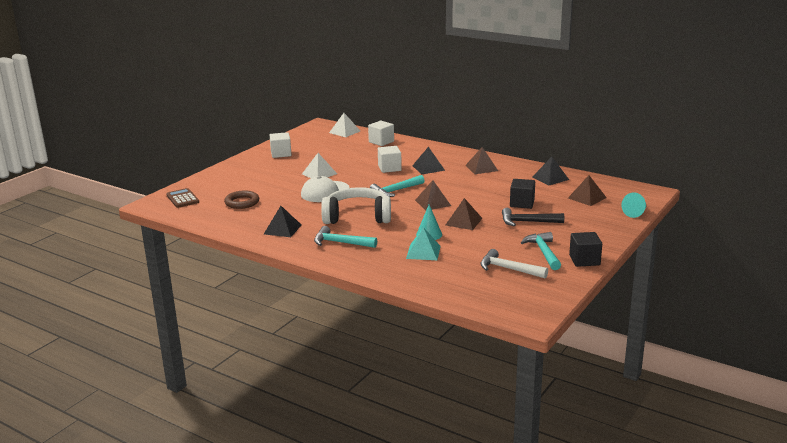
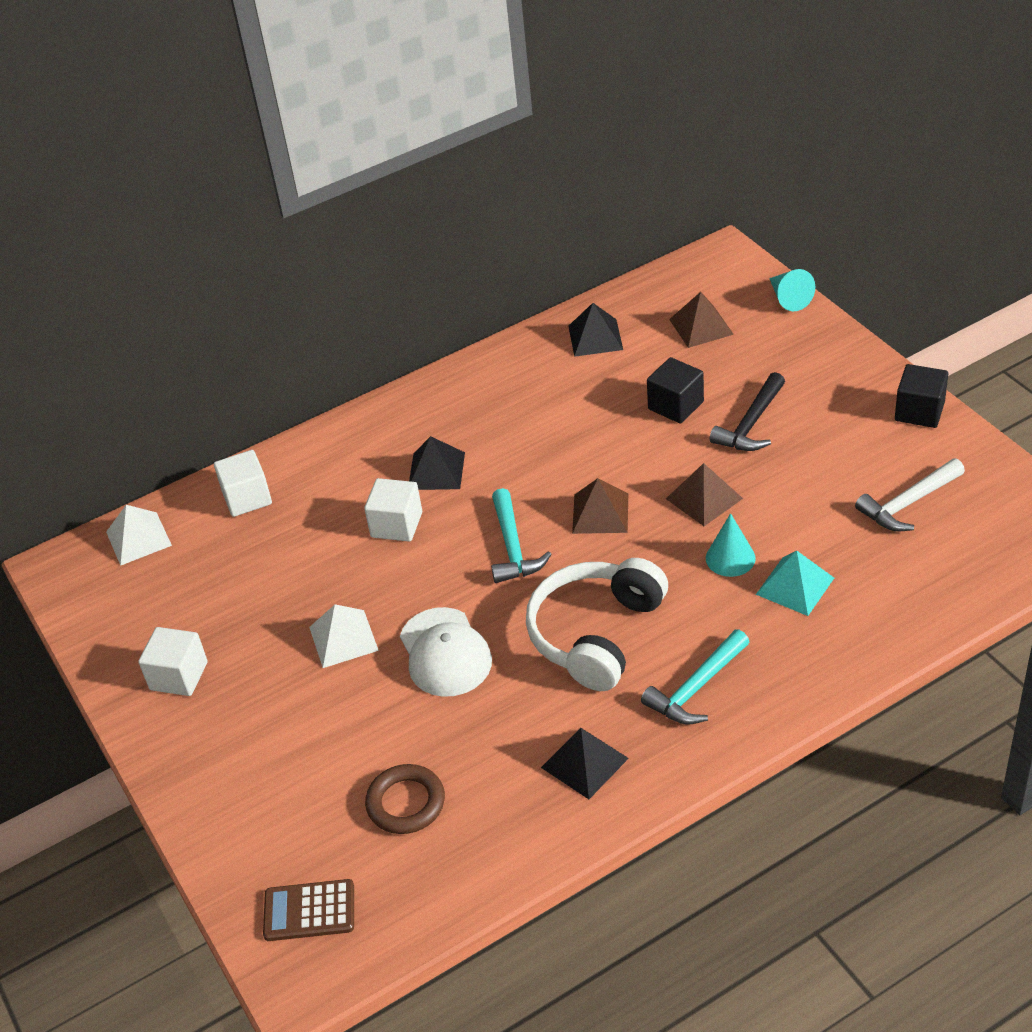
camera: 60 degrees left, 20 degrees up
brown pyramid [465,147,498,174] -> none
turquoise hammer [521,232,561,270] -> none

